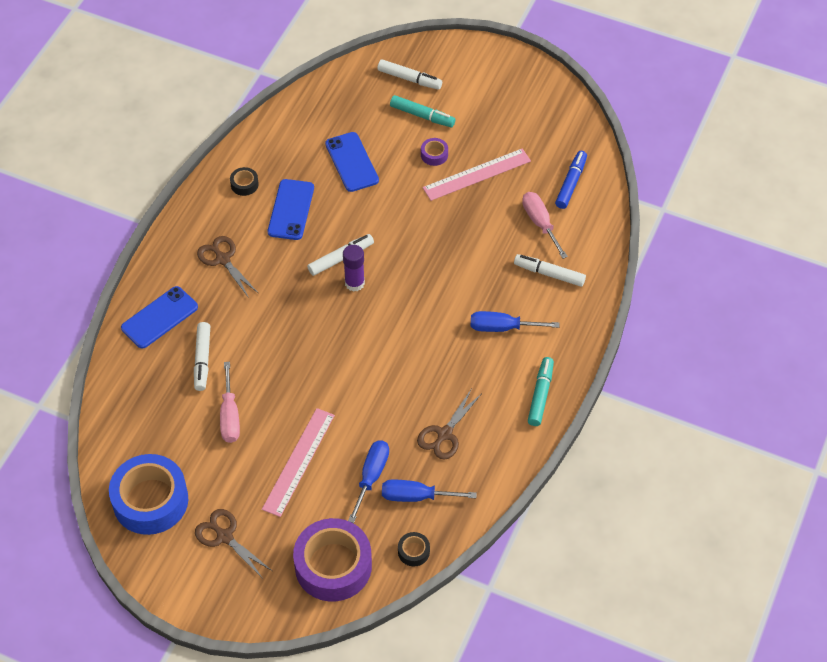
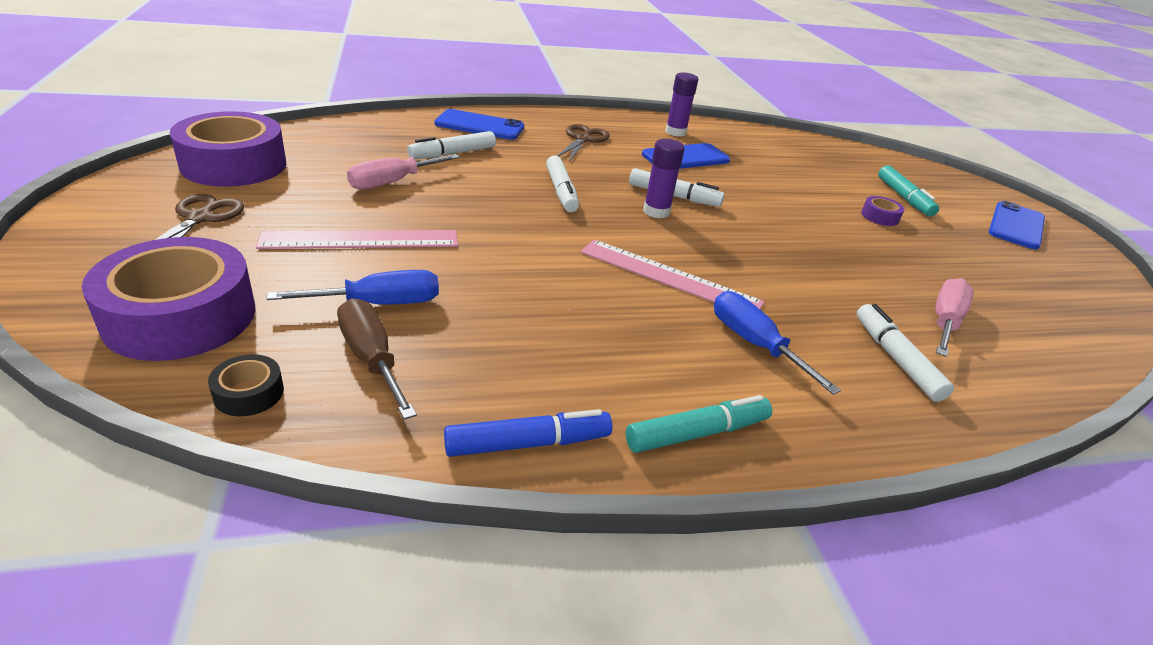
camera: 50 degrees right, 20 degrees down
blue tape [109,454,188,535] -> purple tape [170,111,286,187]
black tape [230,167,259,196] -> purple glue stick [665,72,698,137]
blue phone [325,132,379,192] -> blue phone moved to [989,201,1045,250]
white marker [377,59,442,90] -> white marker moved to [546,155,579,212]
blue screwdriver [382,479,477,502] -> brown screwdriver [337,298,417,420]
brown scissors [417,390,481,460] -> none
pink ruler [423,148,531,201] -> pink ruler moved to [581,240,764,309]
blue marker [555,151,587,209] -> blue marker moved to [444,409,612,457]

